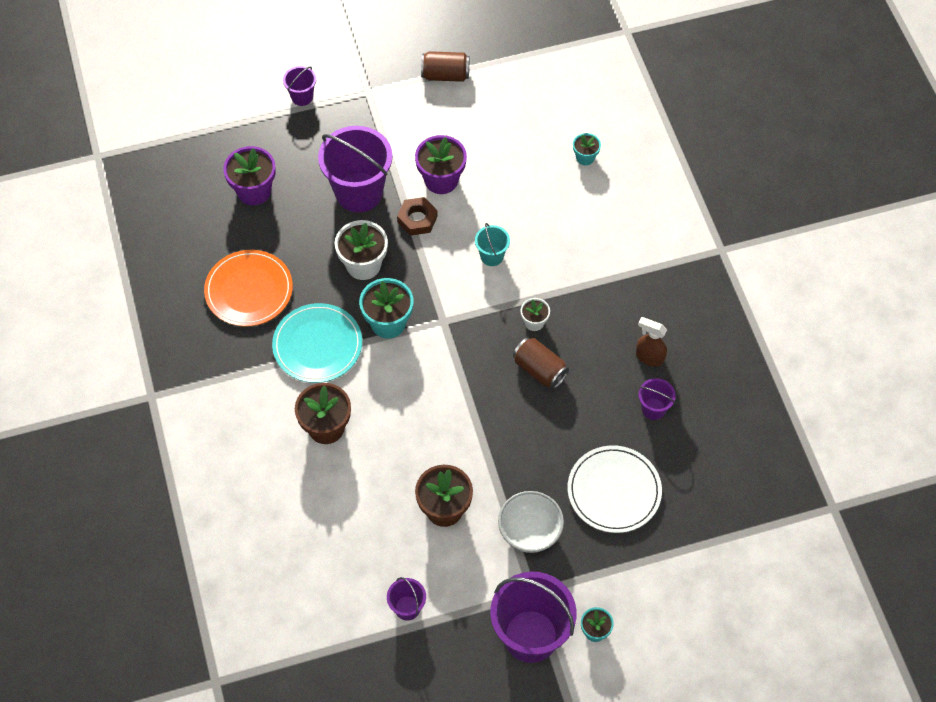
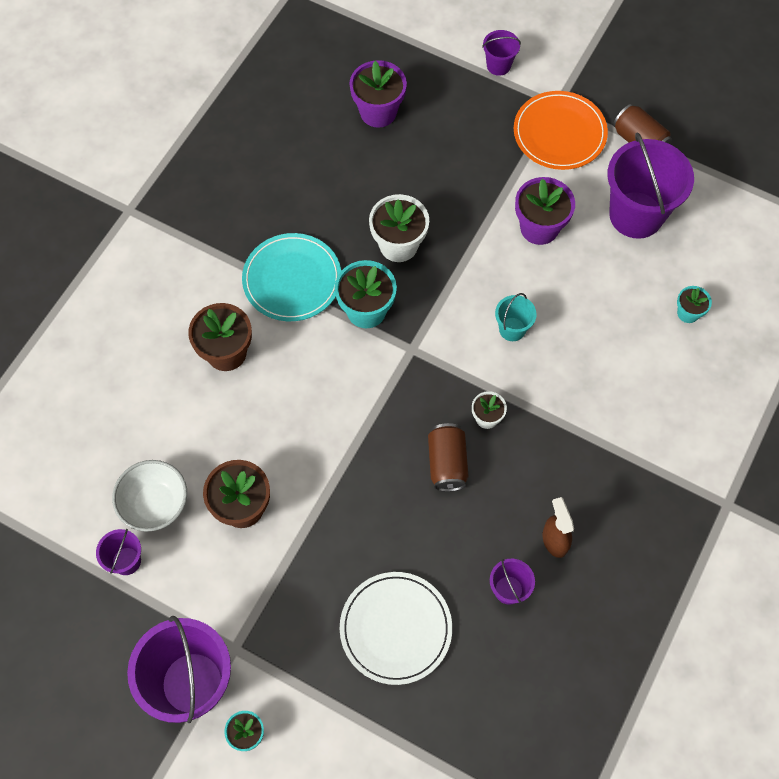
camera: 45 degrees right, 5 degrees up
orange plate [204,250,293,327] -> orange plate moved to [514,91,608,170]
purple bucket [318,126,393,212] -> purple bucket moved to [607,132,694,239]
brown nut [397,197,438,236] -> none
white bowl [498,491,564,553] -> white bowl moved to [112,460,187,532]

